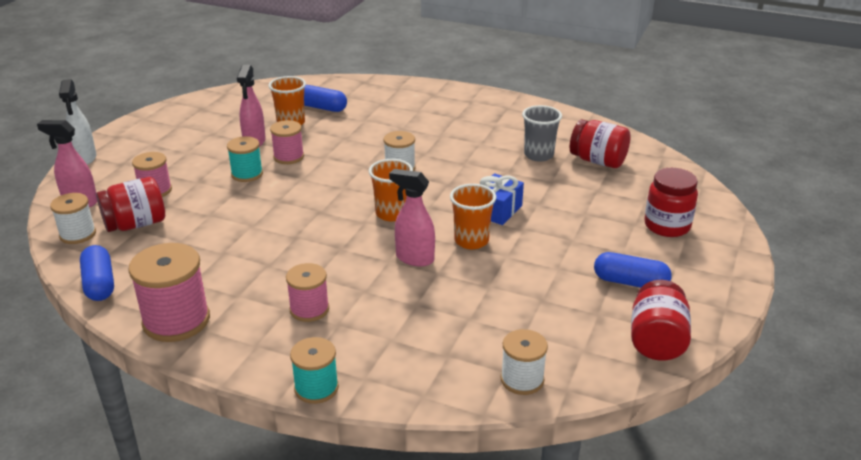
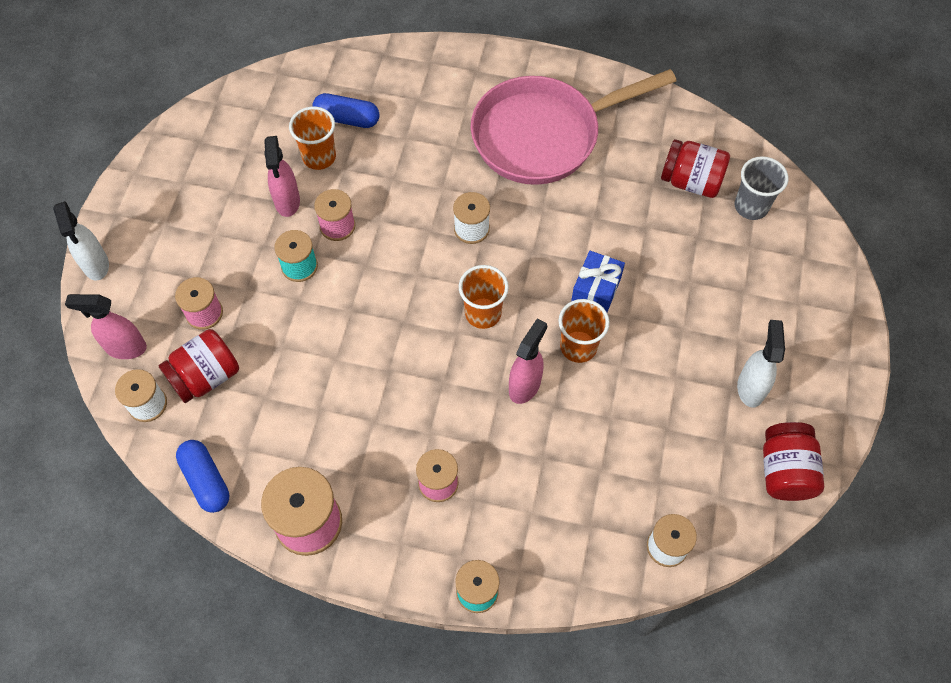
camera: 10 degrees left, 30 degrees up
pink spray bottle [389,169,435,266] -> pink spray bottle turned 105 degrees clockwise [509,318,547,404]
grey cup [522,105,562,162] -> grey cup moved to [735,156,789,220]
blue capsule [594,252,672,288] -> white spray bottle [737,320,785,408]
red jar [644,168,698,237] -> none
none -> pink pan [471,69,676,185]

